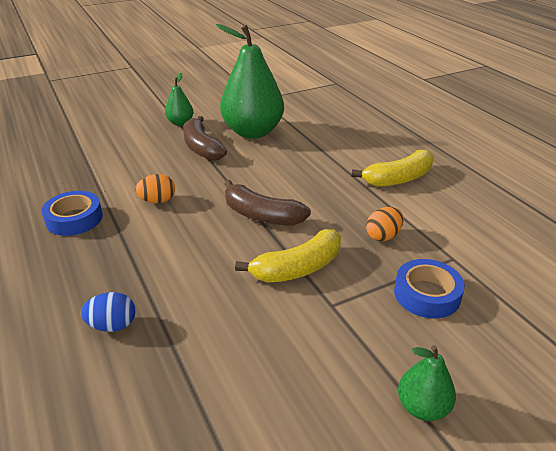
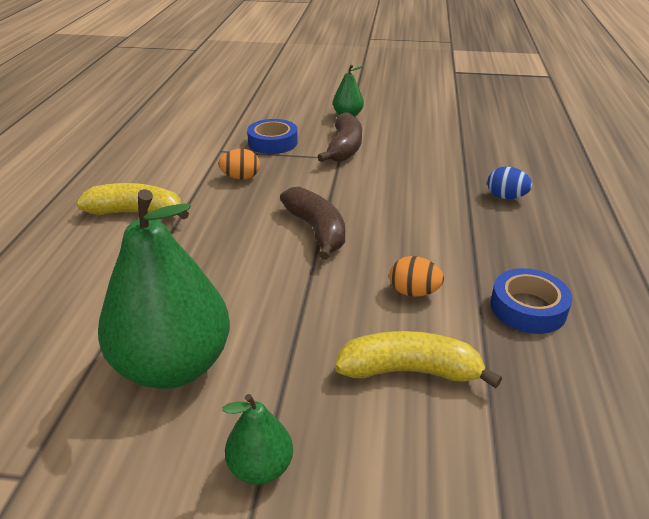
camera: 145 degrees left, 0 degrees up
brown banana [183,116,227,161] -> brown banana moved to [317,113,362,162]
yellow banana [235,229,341,283] -> yellow banana moved to [335,331,502,388]

